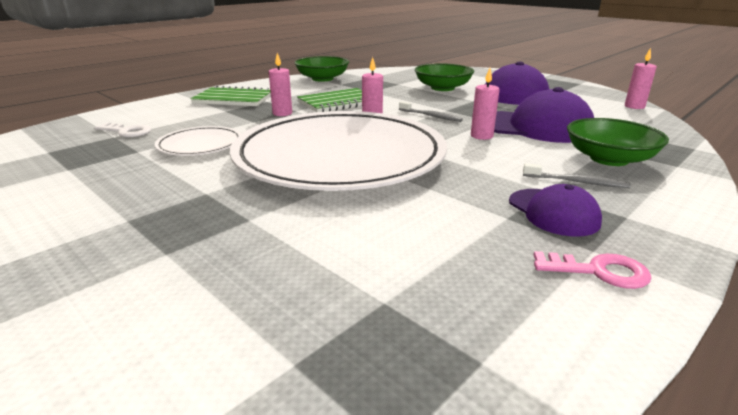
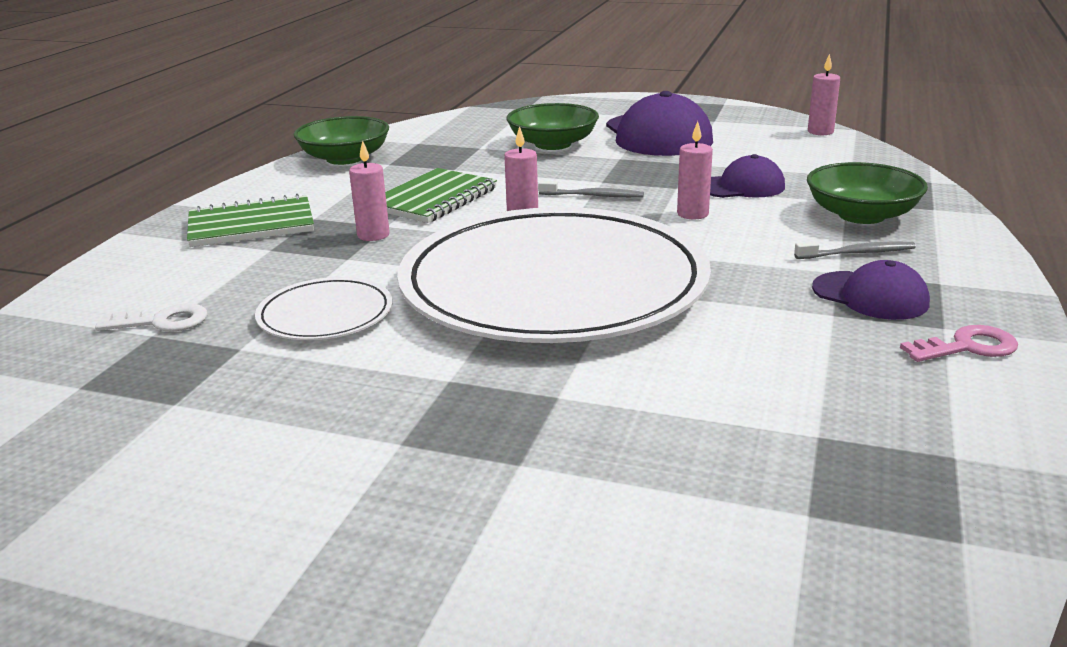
camera: 25 degrees left, 0 degrees up
purple cap [494,87,594,143] -> purple cap [710,154,785,198], size x0.58

